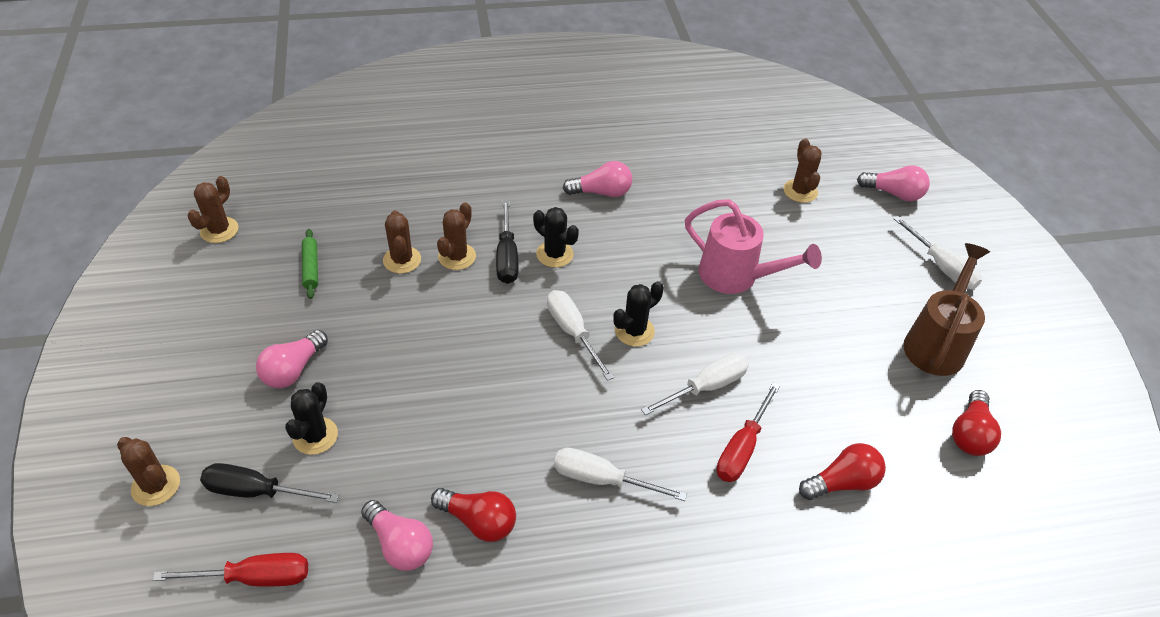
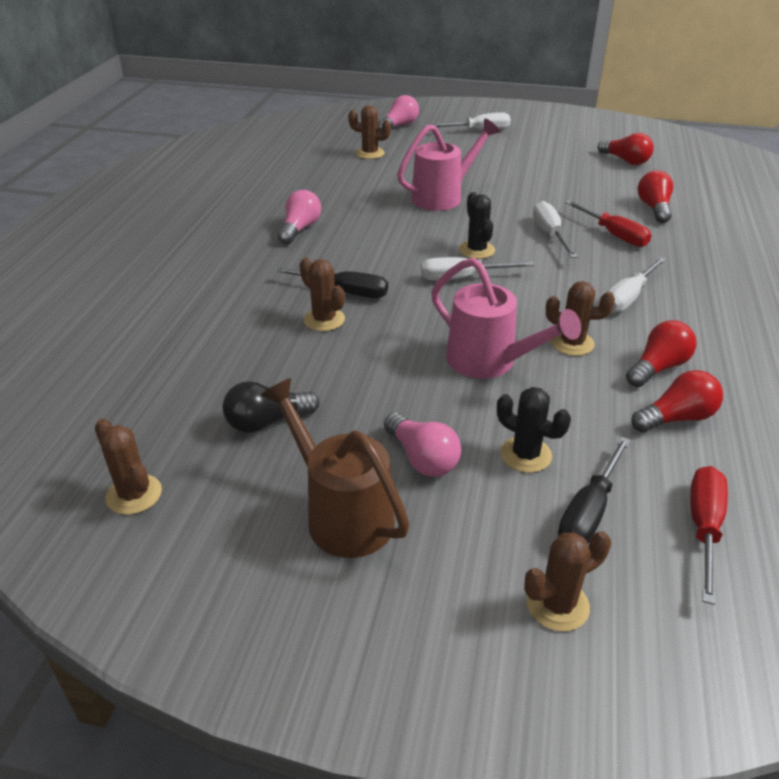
camera: 65 degrees left, 10 degrees down
green rolling pin [302,229,318,299] -> black light bulb [223,381,320,433]
pink light bulb [361,500,433,571] -> red light bulb [631,370,723,432]
brown cactus [383,210,421,274] -> brown cactus moved to [546,281,615,356]
black cactus [533,207,579,268] -> none
brown watering can [903,243,990,376] -> brown watering can moved to [260,378,410,558]
none -> pink watering can [431,258,581,379]

